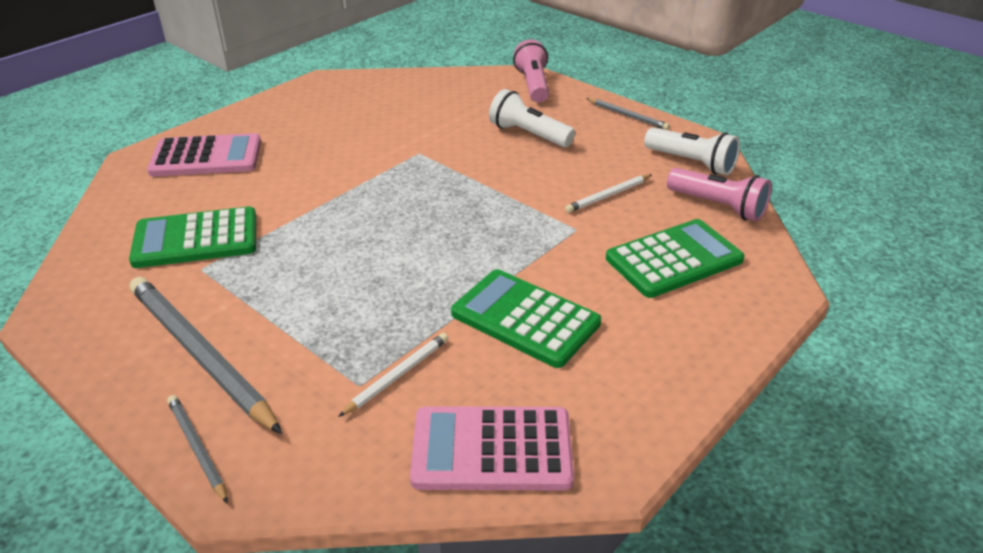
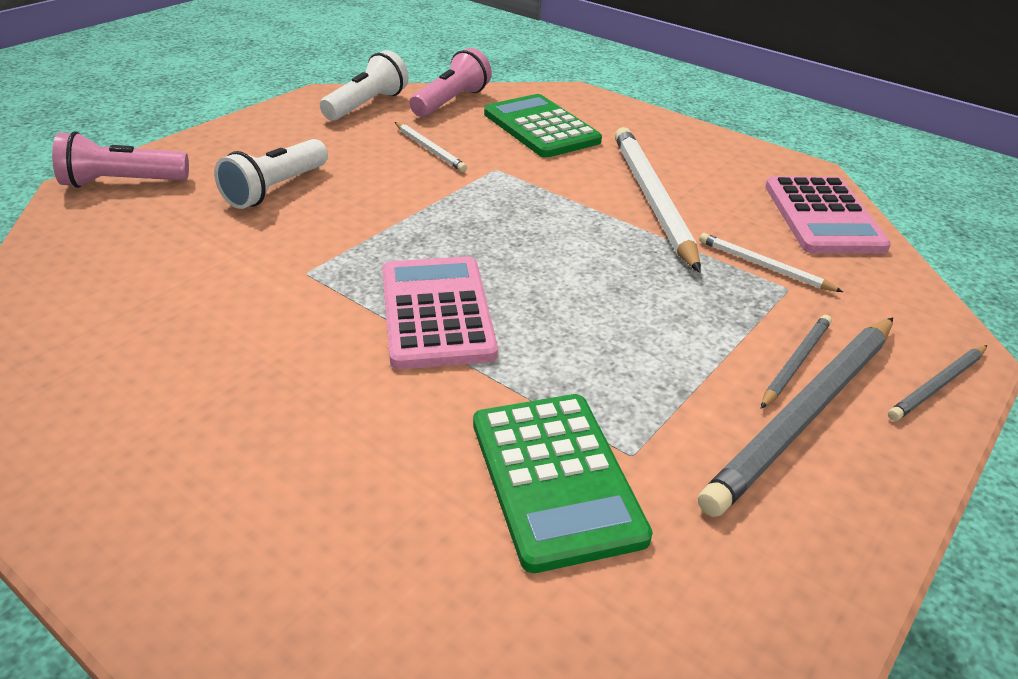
camera: 95 degrees left, 0 degrees up
pink calculator [147,133,261,177] -> pink calculator moved to [382,257,498,369]
green calculator [451,269,601,368] -> white pencil [615,127,701,273]
grey pencil [586,98,670,130] -> grey pencil moved to [761,315,832,409]

